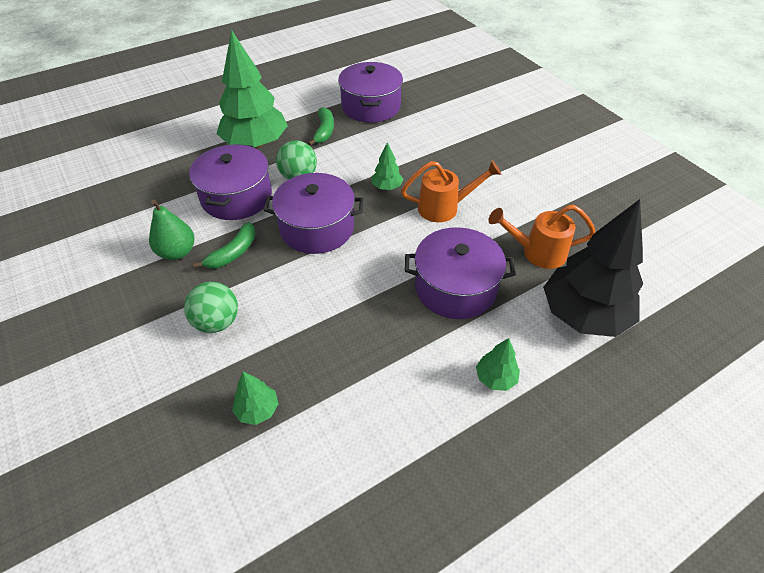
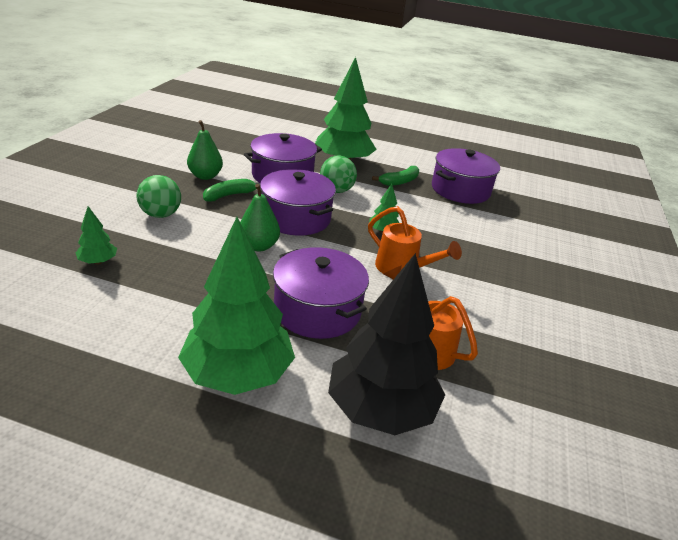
camera: 45 degrees right, 15 degrees down
green banana [193,222,256,269] -> green banana turned 150 degrees clockwise [203,179,256,202]
green tree [476,338,520,391] -> green tree [178,217,295,395], size x2.32
none -> green pear [240,184,280,252]

